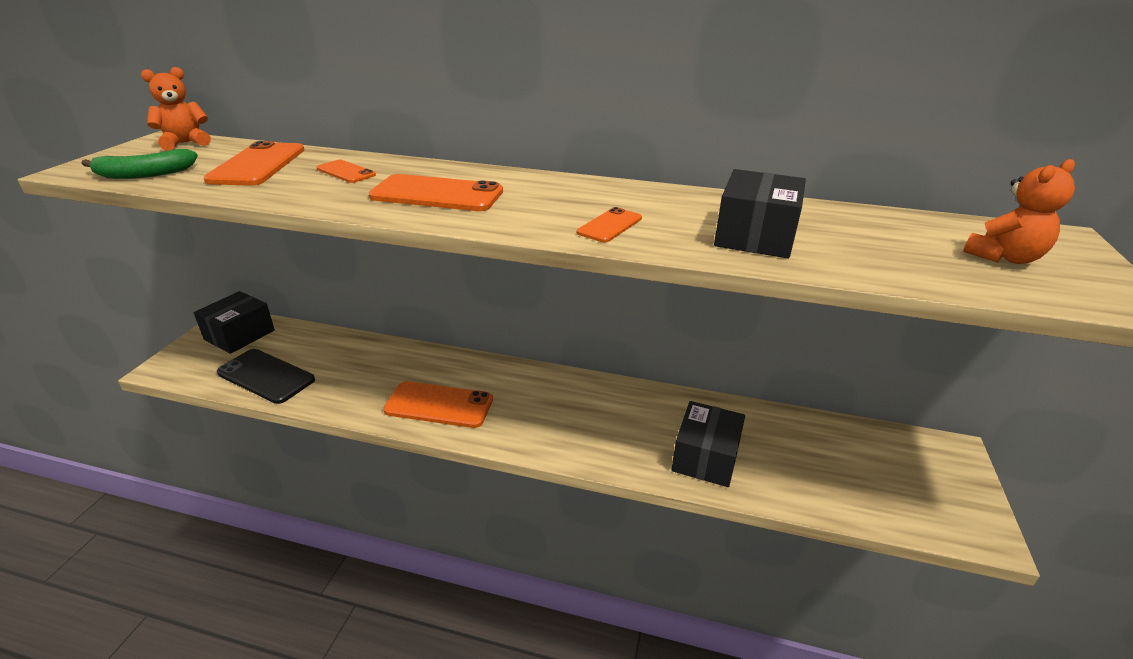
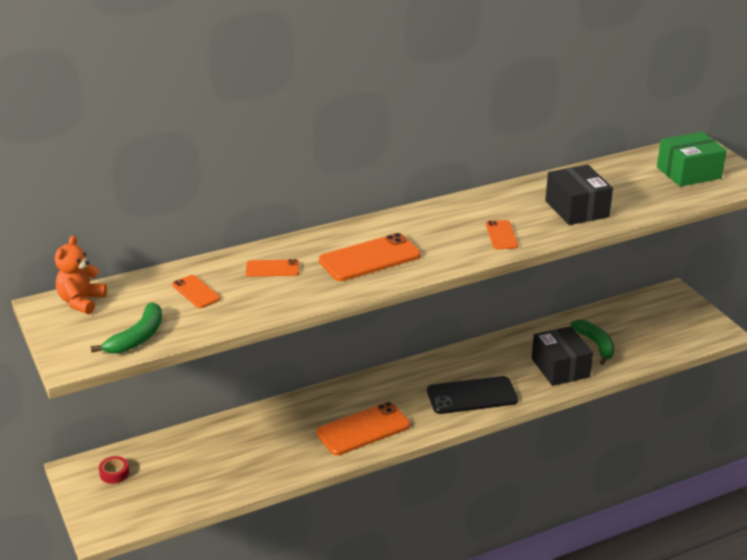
camera: 40 degrees left, 0 degrees up
black box [194,291,275,354] -> red tape [99,456,129,484]
orange phone [203,141,304,186] -> orange phone [172,275,221,308], size x0.54
black phone [217,349,315,404] -> black phone moved to [427,376,518,414]
orange teddy bear [963,159,1075,264] -> green box [657,132,727,187]
none -> green banana [571,320,614,365]

